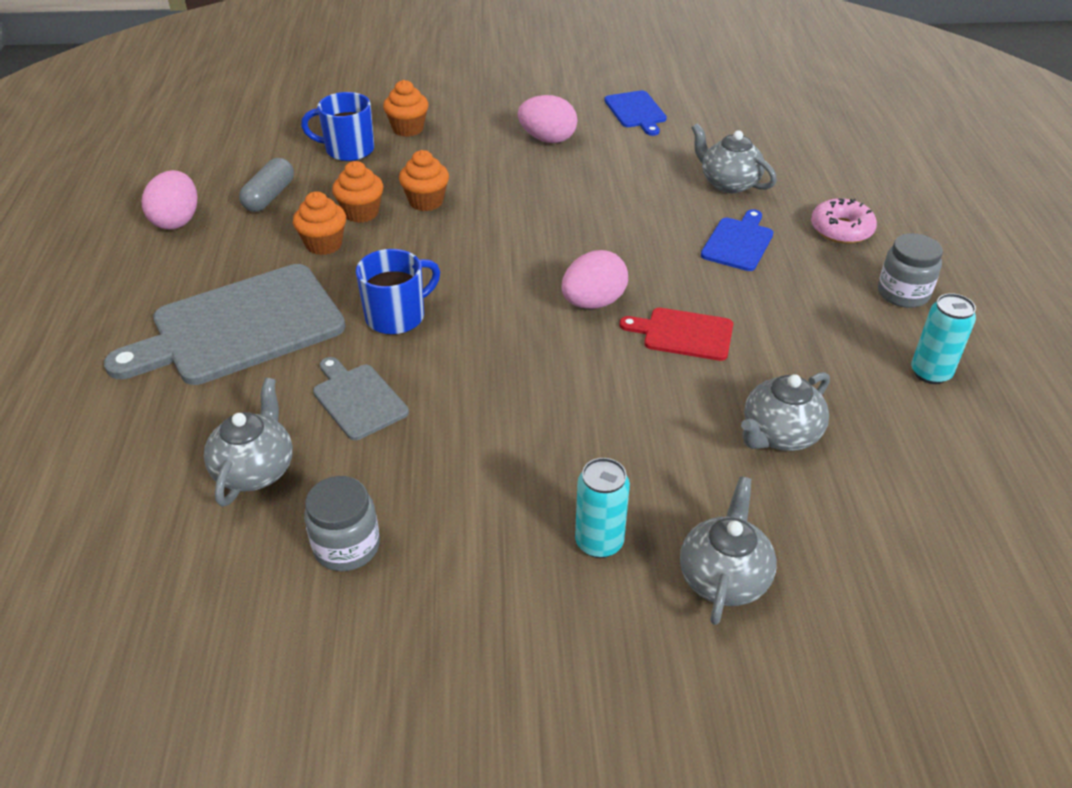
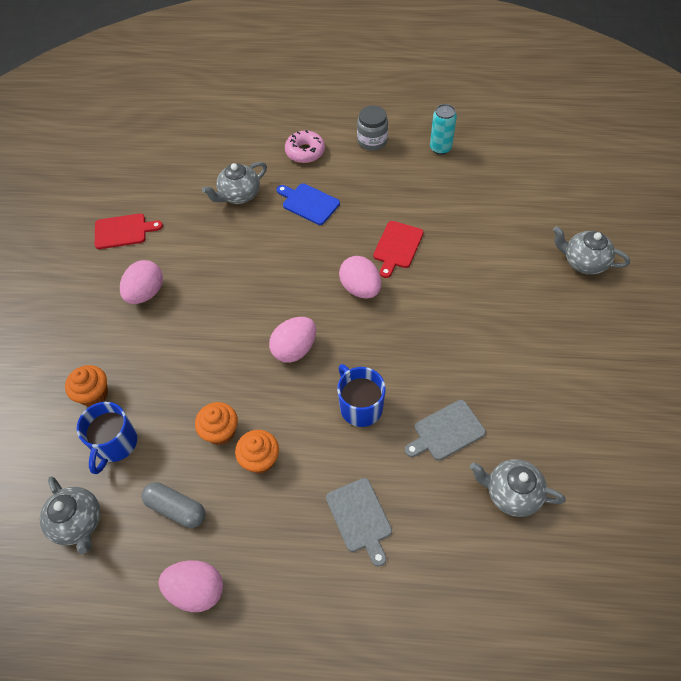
camera: 80 degrees left, 15 degrees up
grey cutting board [104,264,346,385] -> grey cutting board [326,478,392,567], size x0.50
grey jar [304,476,380,571] -> none
orange cupcake [399,150,449,211] -> none
turquoise can [575,458,630,558] -> none
blue cutting board [604,90,667,136] -> red cutting board [95,213,163,249]
grey teapot [741,372,830,451] -> grey teapot moved to [40,477,101,554]
none -> pink egg [269,317,316,363]

